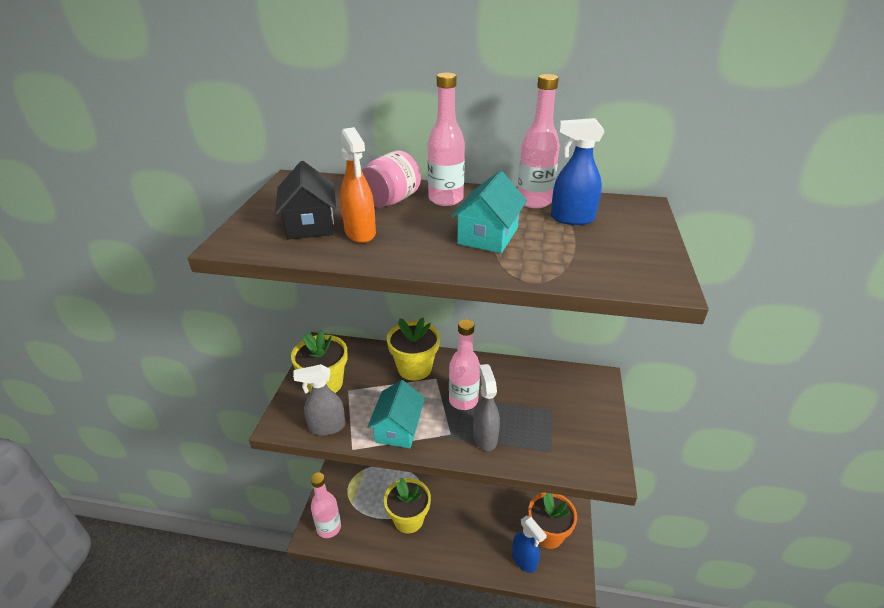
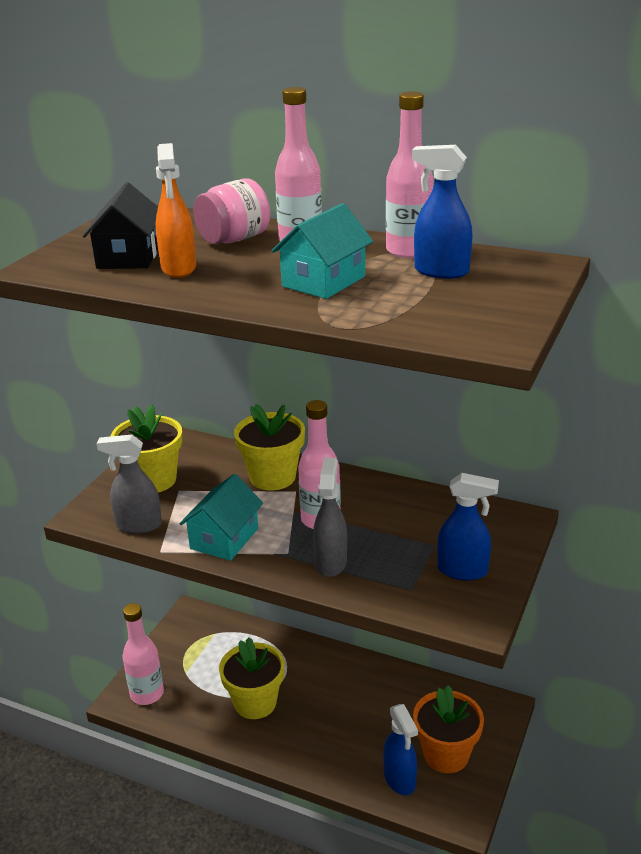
camera: 15 degrees right, 5 degrees down
none -> blue spray bottle [437,473,499,581]

